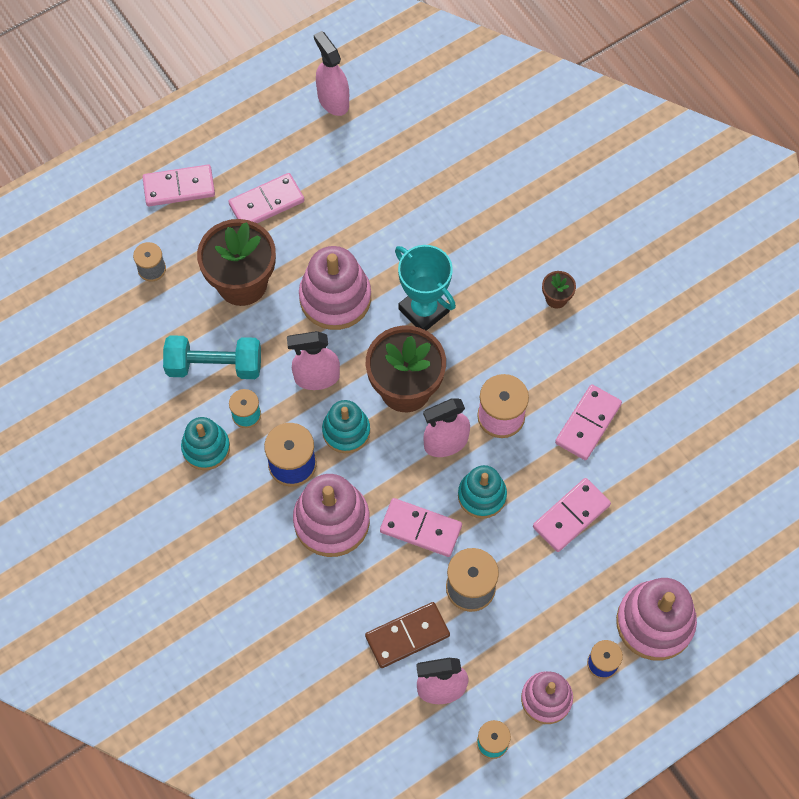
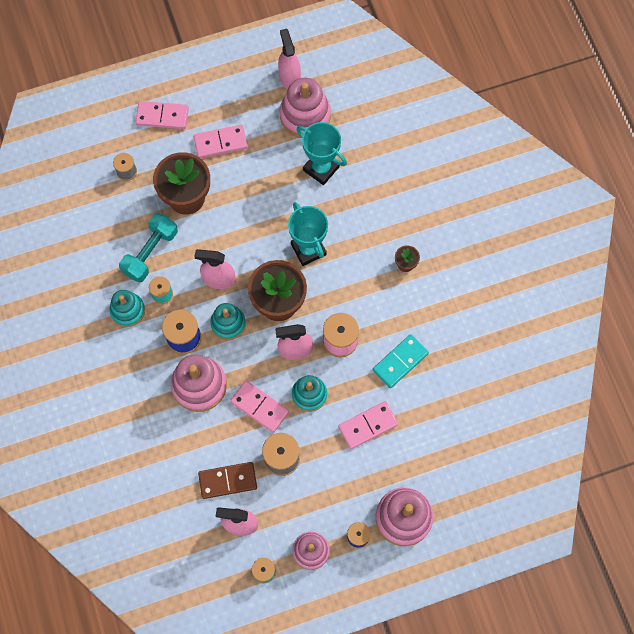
camera: 15 degrees right, 5 degrees up
turquoise dumbbell [163,335,261,379] -> turquoise dumbbell turned 75 degrees counterclockwise [119,213,178,283]
pink stacking toy [299,246,371,330] -> pink stacking toy moved to [280,77,331,138]
pink domino [555,384,622,460] -> turquoise domino [373,334,429,388]
none -> turquoise trophy [297,122,347,185]

